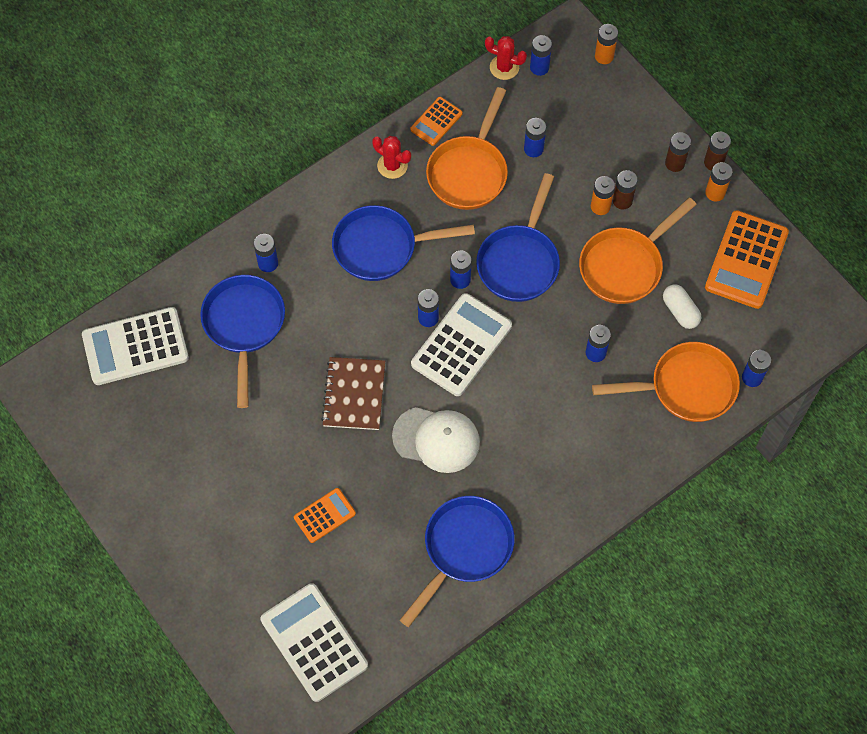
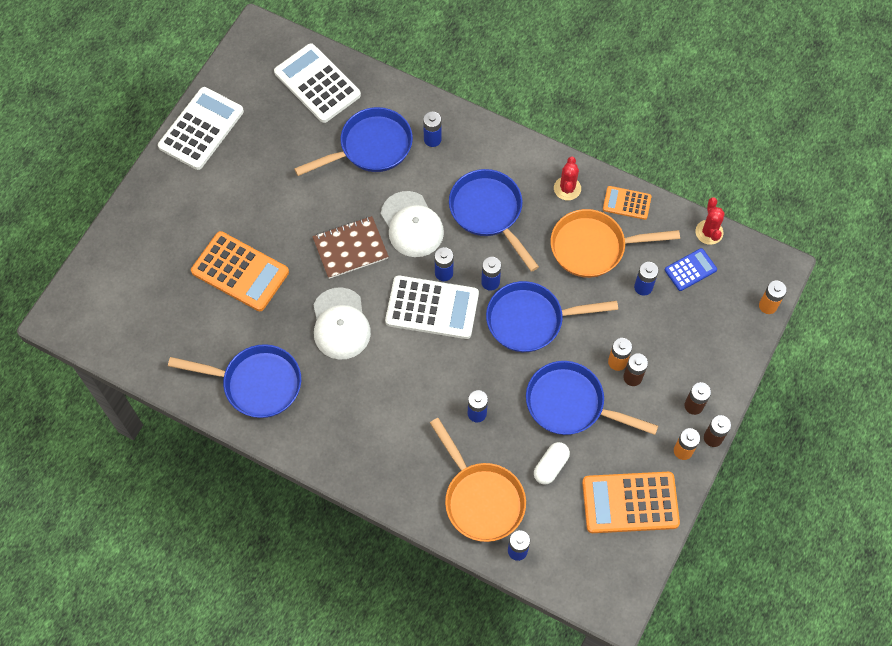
camera: 65 degrees right, 0 degrees up
white calculator [260,583,368,702] -> white calculator moved to [158,87,244,170]
orange calculator [294,488,356,543] -> orange calculator [191,231,289,311], size x1.86
blue battery [530,35,552,76] -> none
orange pan [579,197,697,304] -> blue pan [526,361,658,435]
none -> white cap [381,191,444,257]
none -> blue calculator [665,248,717,291]

